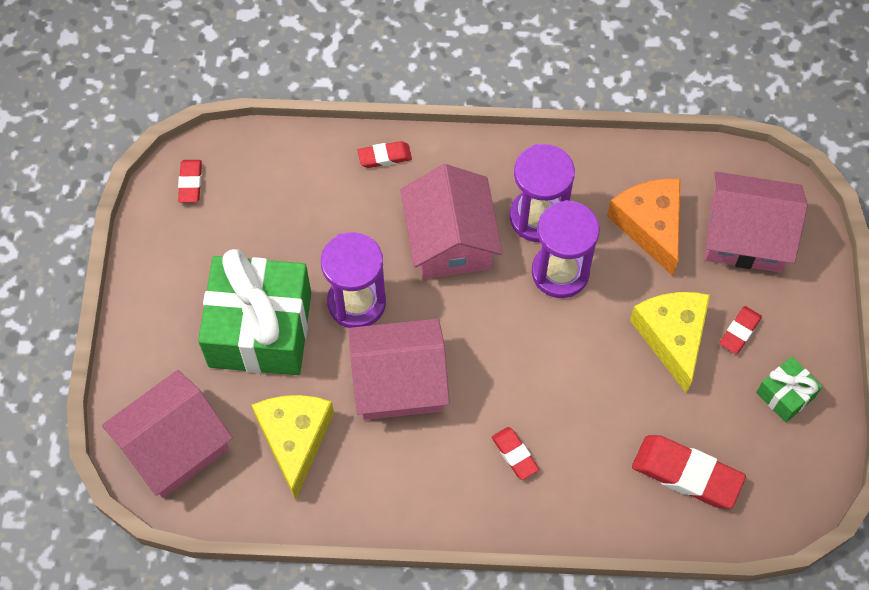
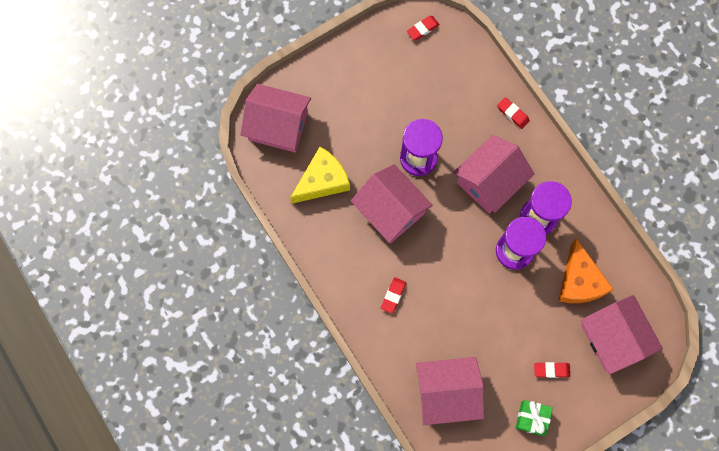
camera: 55 degrees right, 10 degrees up
green gift [198,249,311,375] -> none
orange cheese [607,179,681,276] -> orange cheese turned 135 degrees clockwise [559,238,614,303]
yellow cheese [630,292,710,394] -> none
red eraser [632,435,746,509] -> pink house [416,357,484,425]

